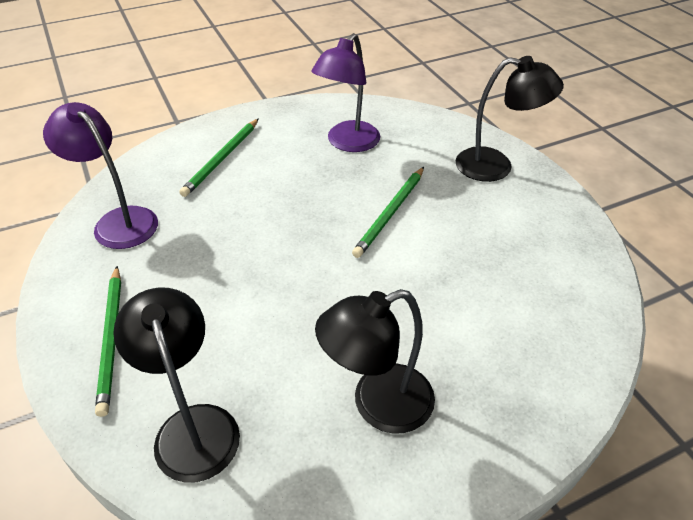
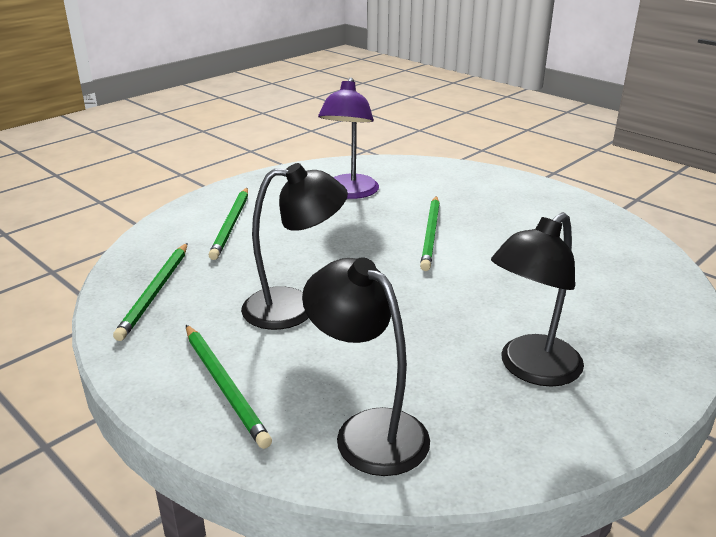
camera: 20 degrees left, 15 degrees down
purple lamp [43,102,158,249] -> green pencil [113,243,187,341]
black lamp [455,56,564,182] -> black lamp moved to [241,163,348,330]

